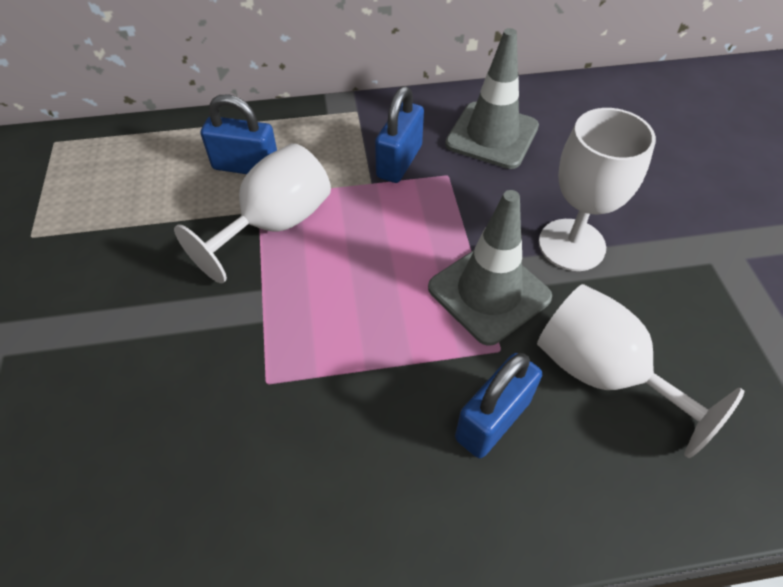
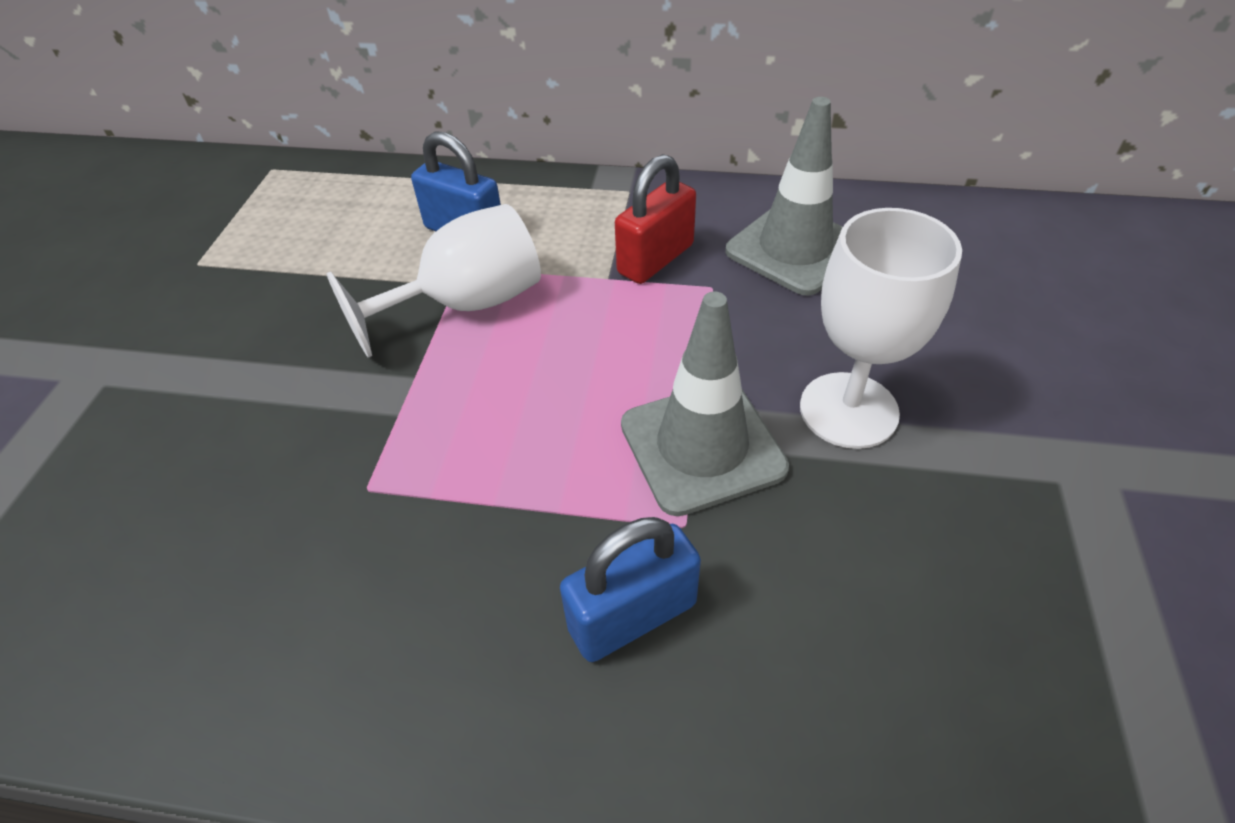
camera: 20 degrees right, 5 degrees down
blue padlock [375,86,424,183] -> red padlock [615,154,696,284]
white goblet [537,284,744,458] -> none

